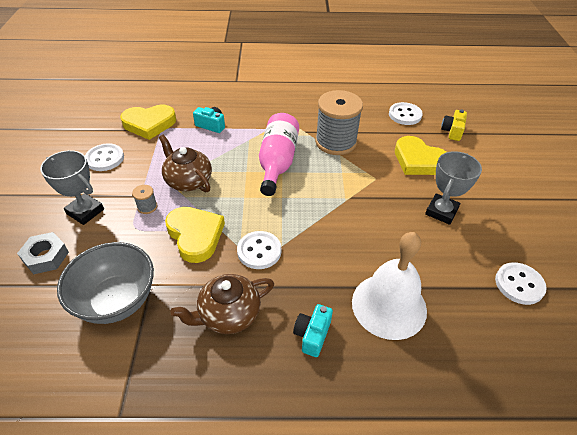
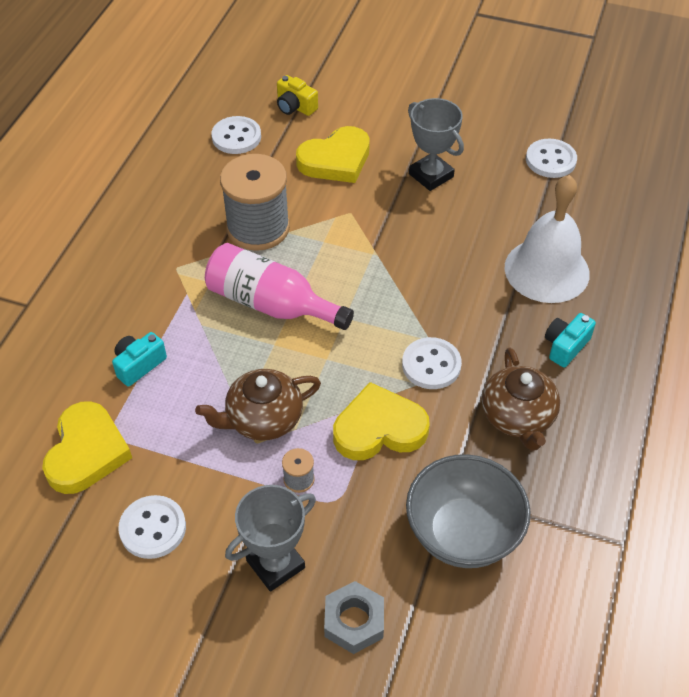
camera: 70 degrees left, 5 degrees up
turquoise camera [293,304,333,357] -> turquoise camera turned 90 degrees clockwise [545,313,596,368]

